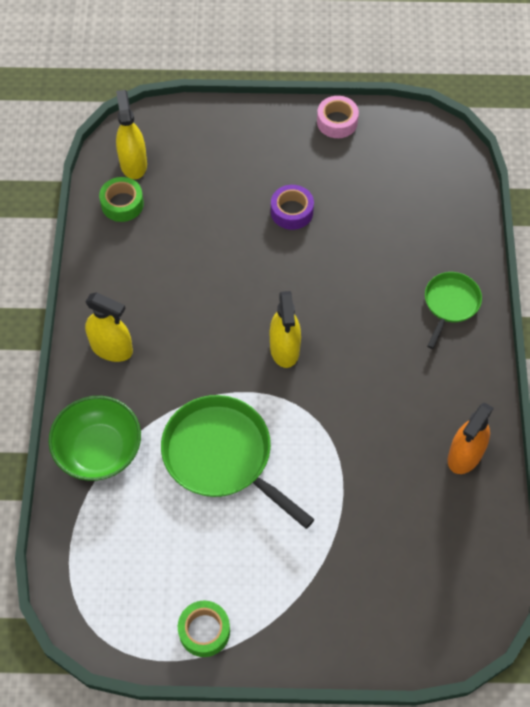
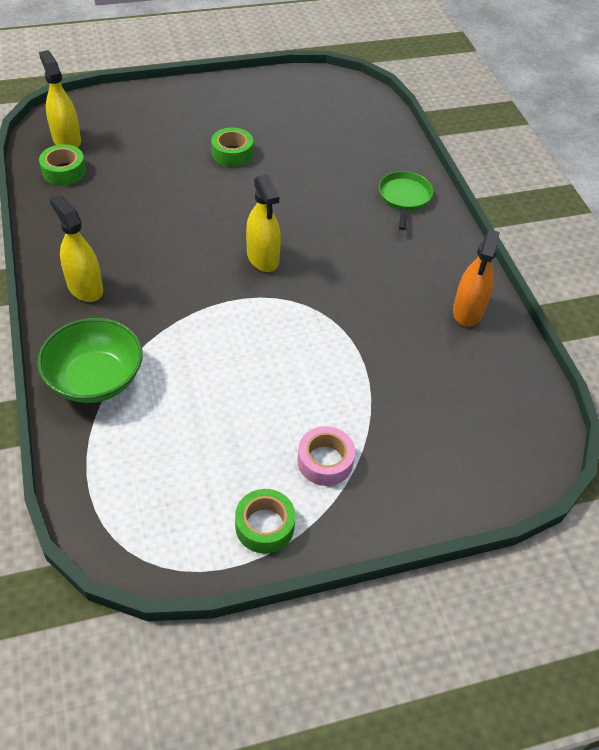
camera: 20 degrees left, 10 degrees down
yellow spray bottle [85,292,133,362] -> yellow spray bottle turned 135 degrees counterclockwise [50,195,103,302]
green pan [161,395,315,529] -> none
purple tape [271,185,314,230] -> green tape [211,127,253,167]
pink tape [317,96,359,138] -> pink tape moved to [297,426,355,486]

